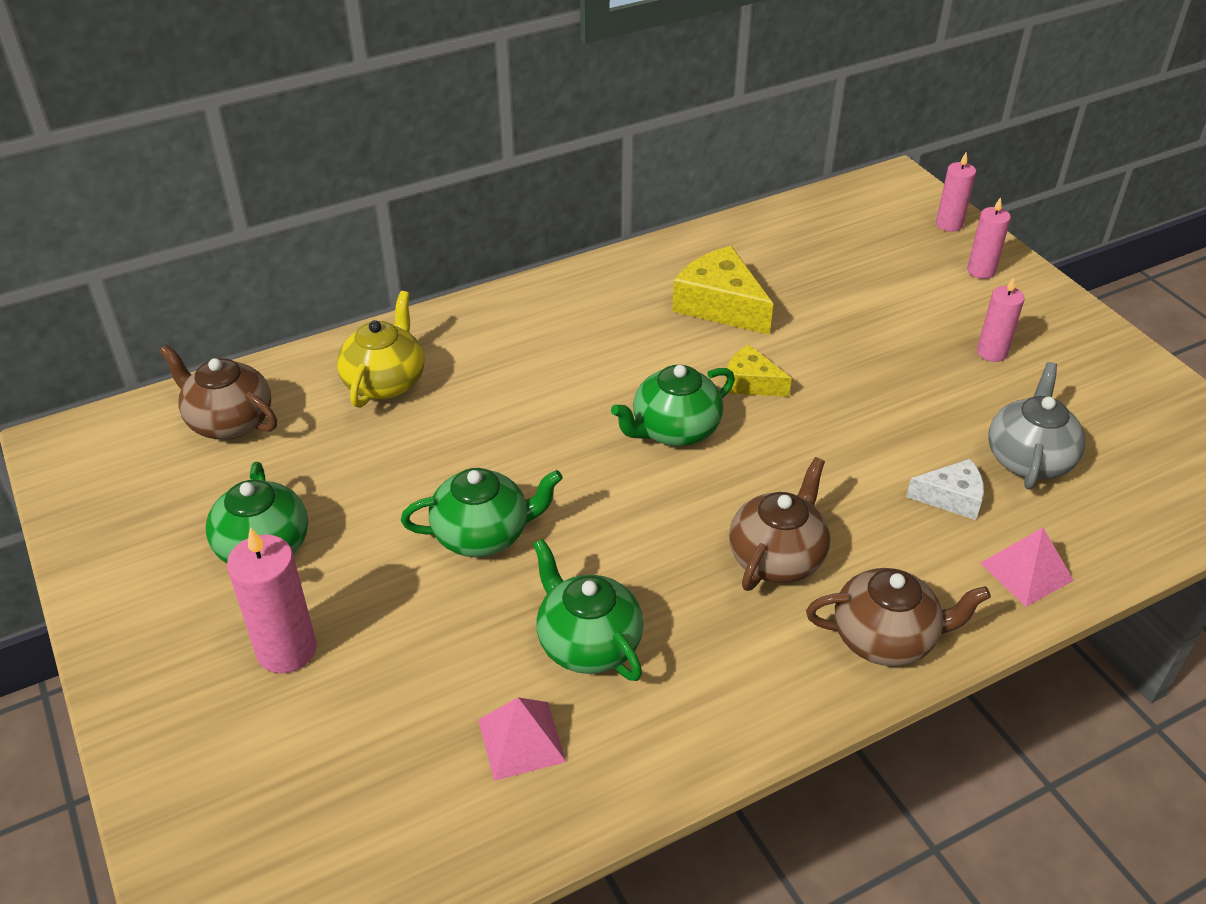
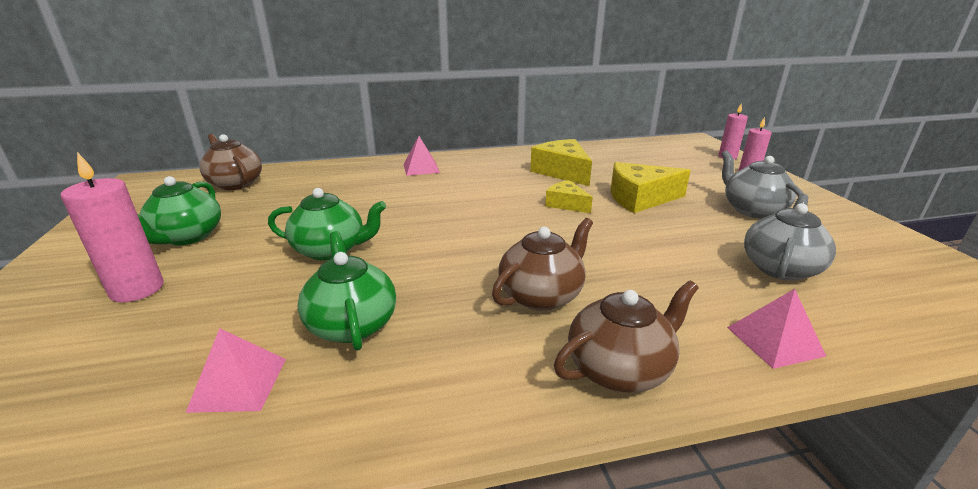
camera: 15 degrees right, 15 degrees down
yellow teapot [337,291,424,408] -> none
green teapot [611,365,735,446] -> none
brown teapot [806,568,991,666] -> brown teapot turned 45 degrees counterclockwise [554,280,699,393]
white cheese [906,458,984,520] -> none
pink candle [977,277,1025,362] -> grey teapot [721,151,804,218]
none -> pink pyramid [403,136,440,176]
none -> yellow cheese [611,162,691,213]

